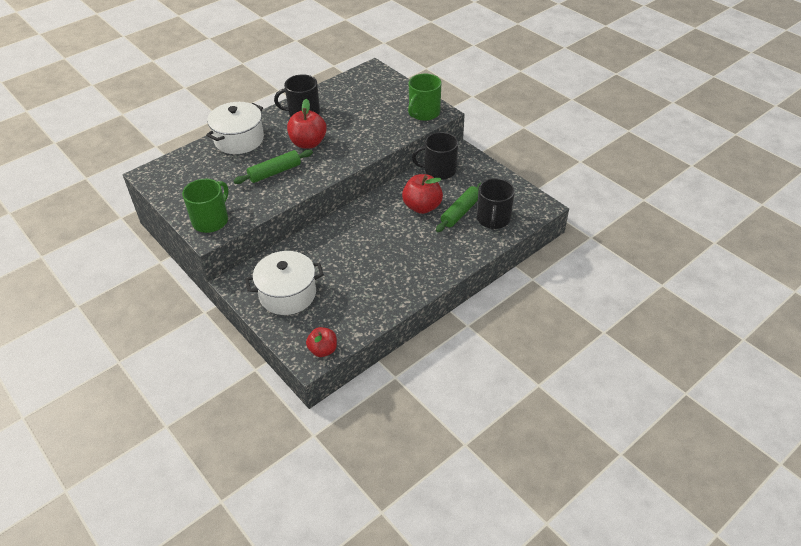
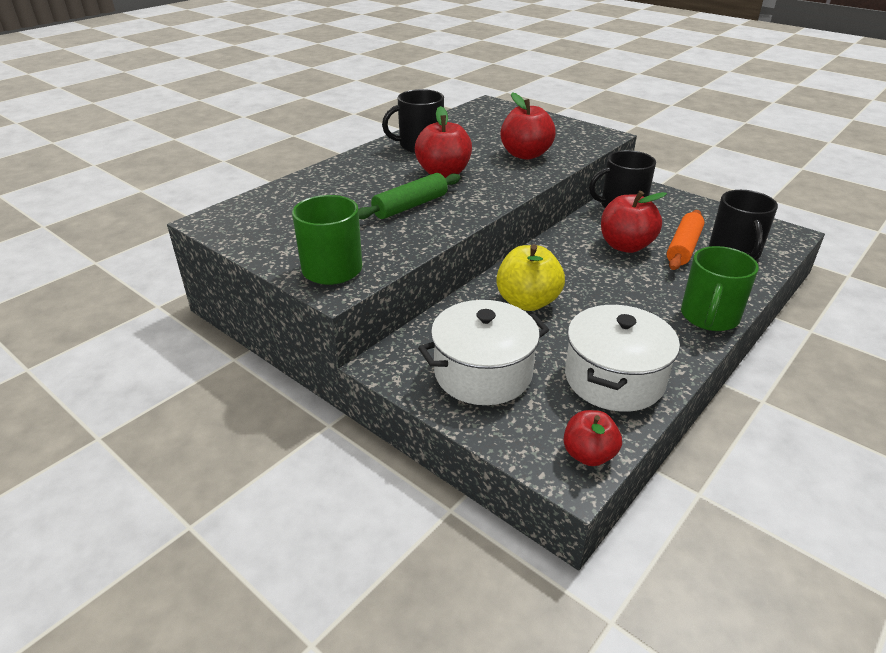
camera: 10 degrees left, 10 degrees down
white pot [206,102,264,154] -> white pot moved to [565,305,680,412]
green mug [408,74,441,121] -> green mug moved to [681,246,759,331]
green rolling pin [436,182,482,232] -> orange rolling pin [667,210,705,270]
none -> yellow apple [496,244,565,311]
none -> red apple [500,92,556,160]

